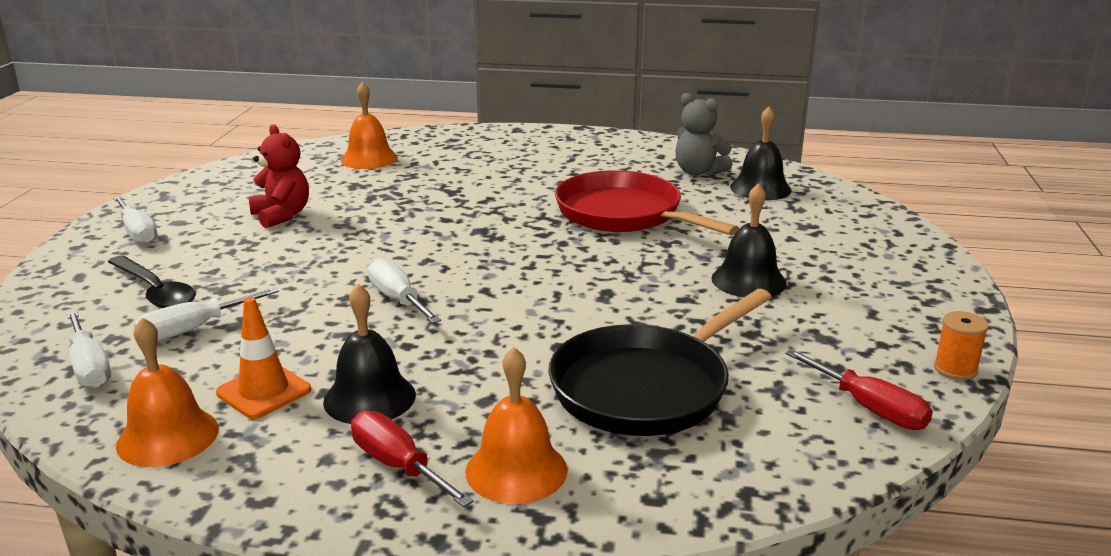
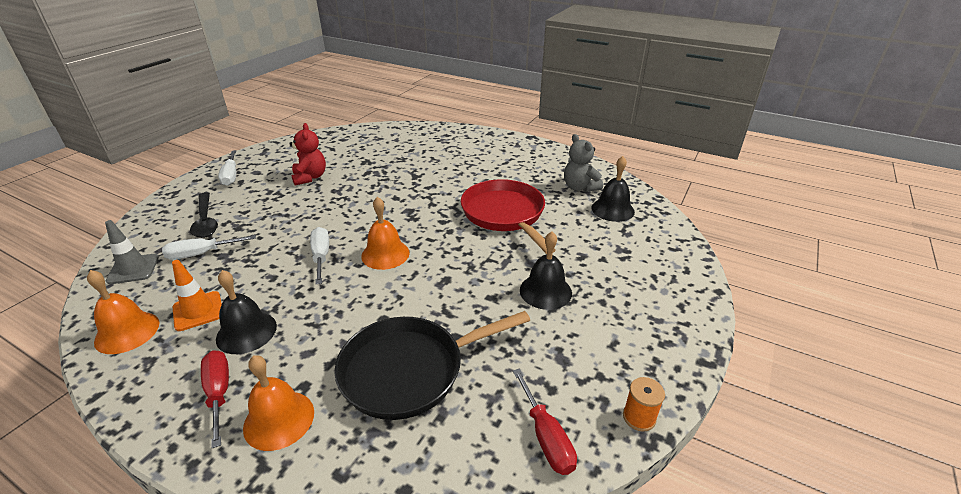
camera: 20 degrees right, 10 degrees up
white screwdriver [67,310,111,388] -> grey traffic cone [105,220,159,284]
orange bell [341,81,398,169] -> orange bell moved to [361,197,410,270]

